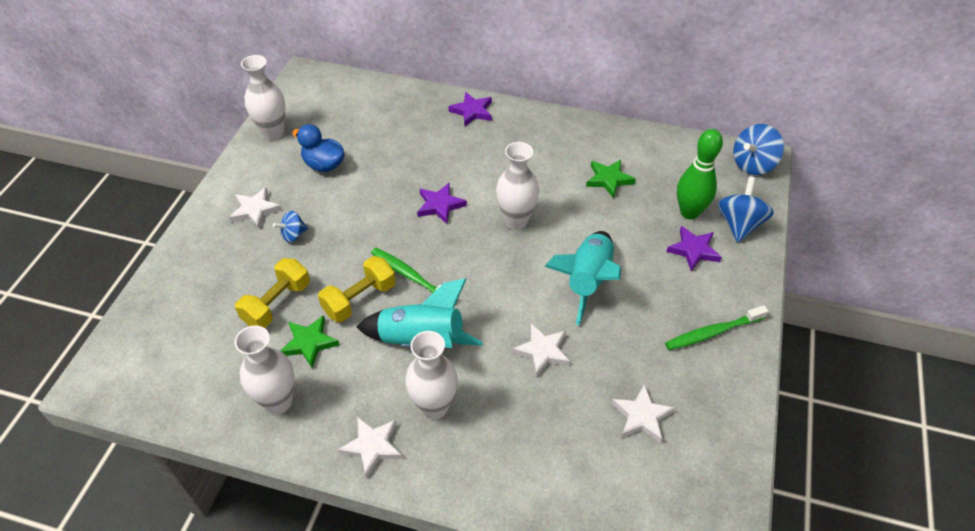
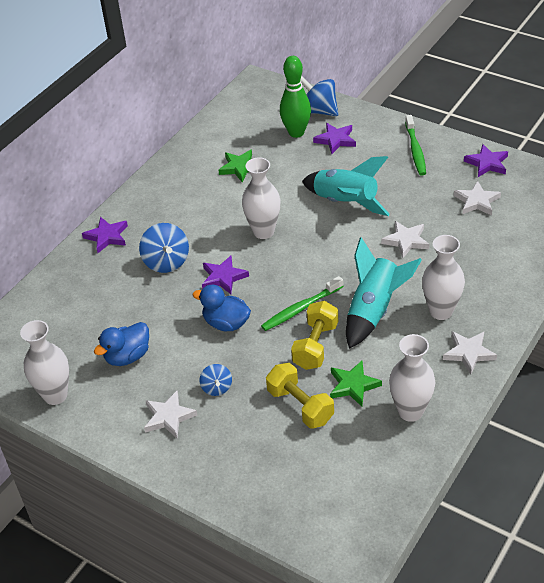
camera: 70 degrees left, 5 degrees down
yellow dumbbell [318,256,396,323] -> yellow dumbbell turned 45 degrees clockwise [291,301,338,370]
blue spinning top [733,124,784,175] -> blue spinning top moved to [139,223,189,273]
none -> blue duck [192,285,251,332]
none -> purple star [464,144,508,177]

